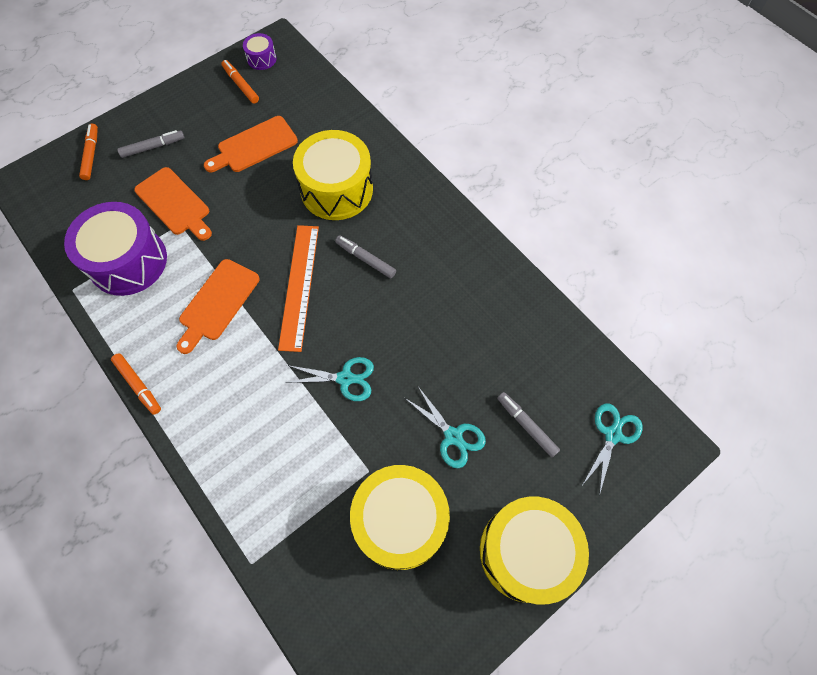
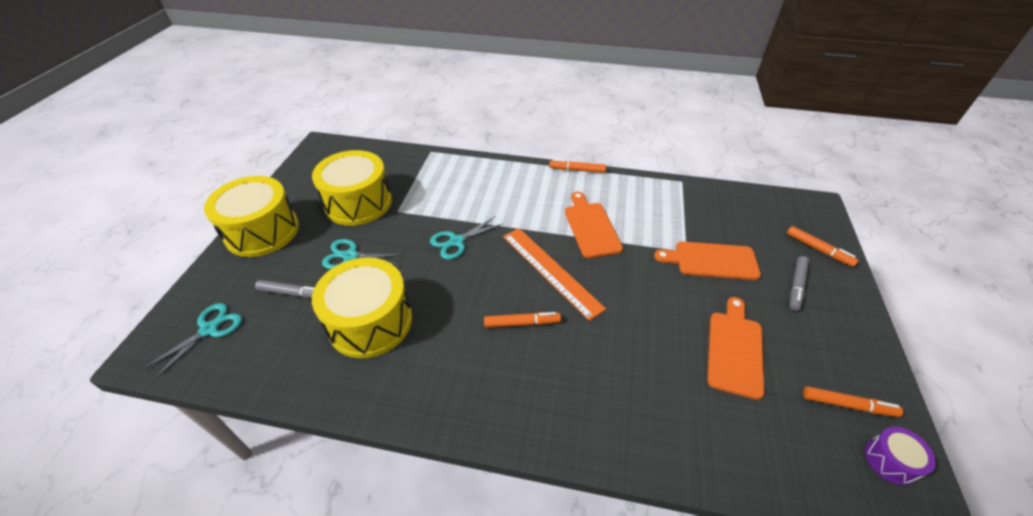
camera: 140 degrees right, 20 degrees down
purple drum [64,202,167,296] -> none
yellow drum [293,130,373,220] -> yellow drum moved to [312,258,412,358]
grey marker [335,235,396,278] -> orange marker [484,312,561,328]
turquoise scissors [582,403,643,496] -> turquoise scissors turned 135 degrees counterclockwise [143,303,242,380]

